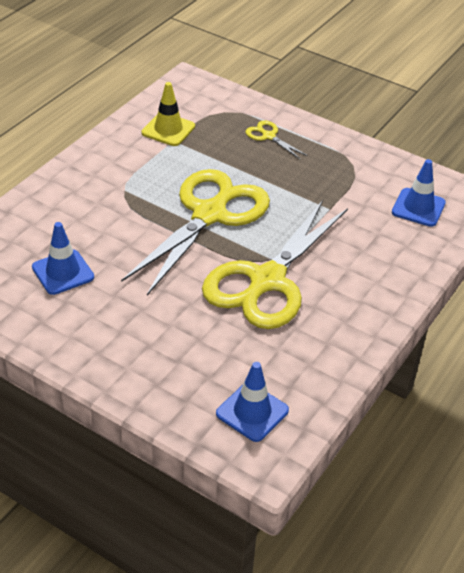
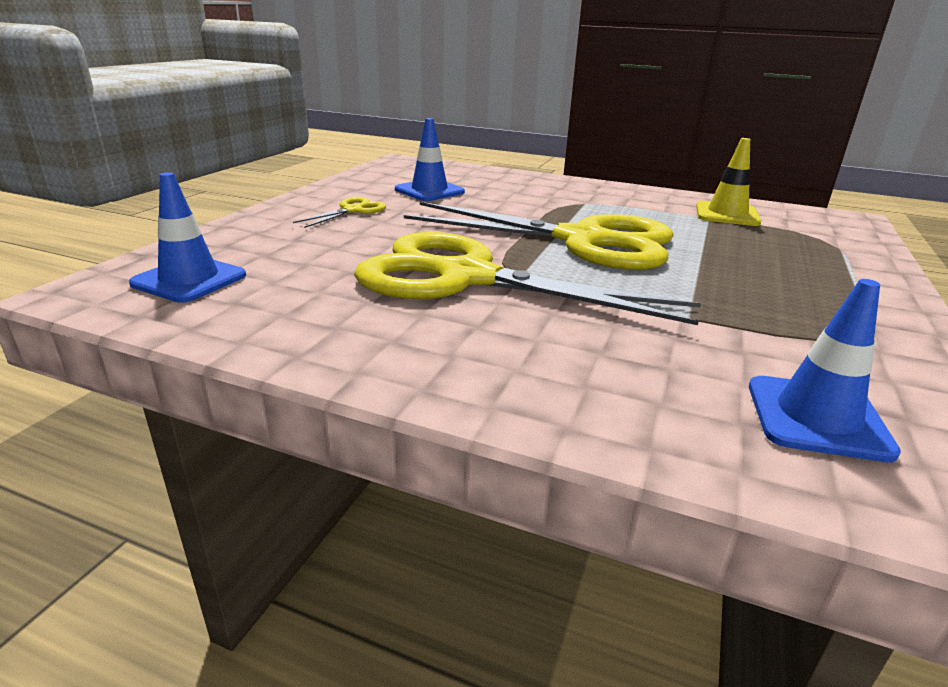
camera: 80 degrees right, 15 degrees down
yellow scissors [246,121,308,159] -> yellow scissors moved to [293,197,386,228]

